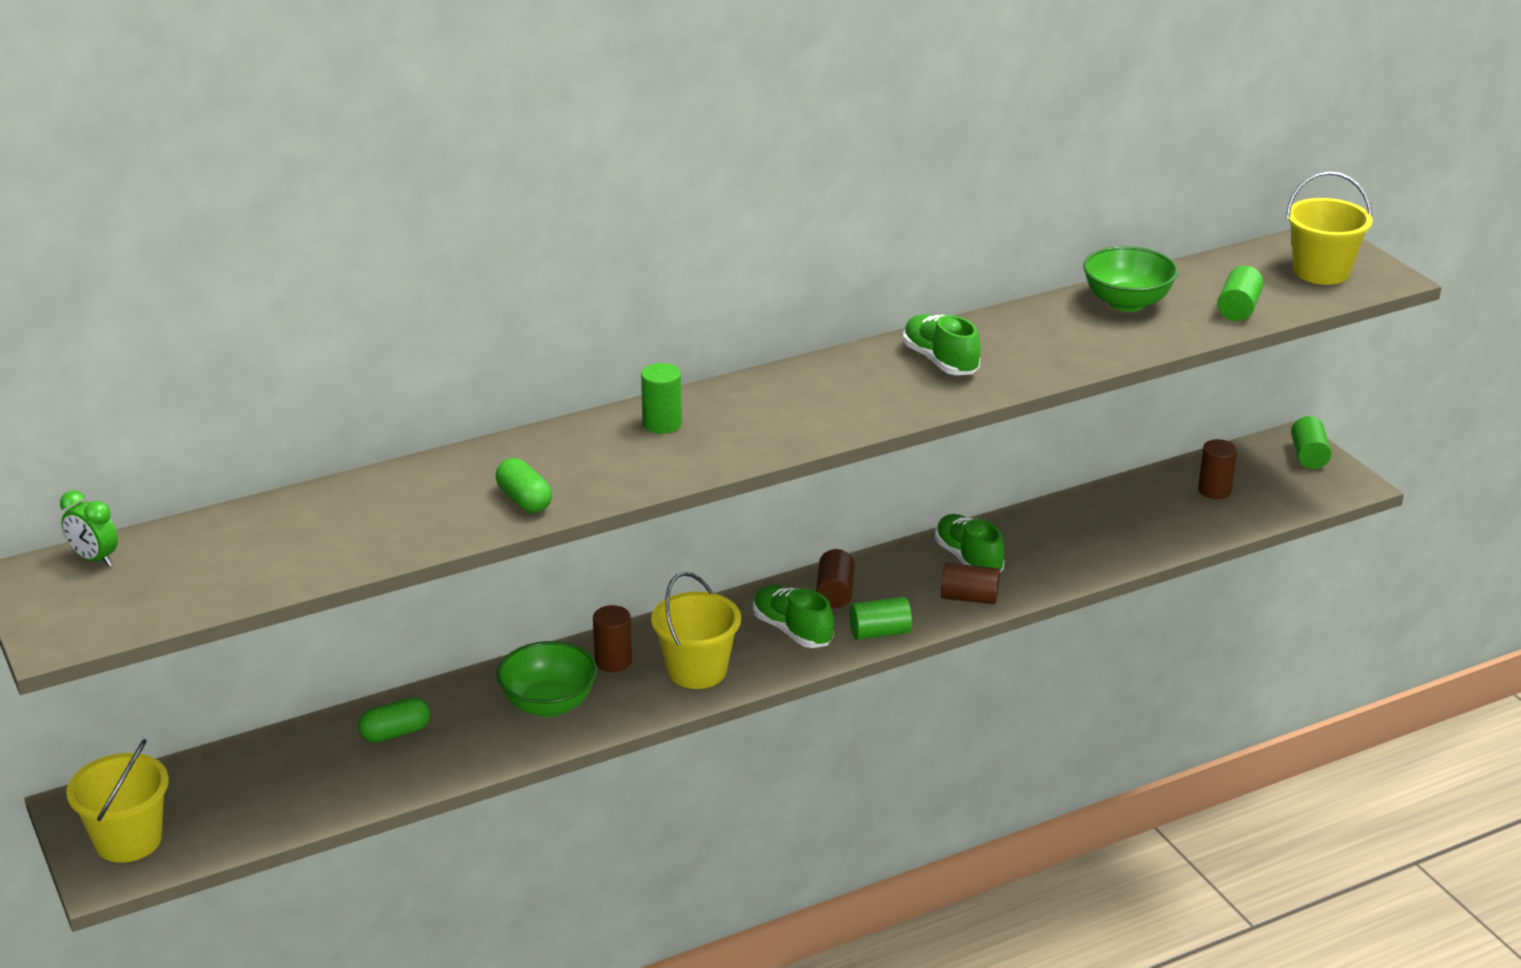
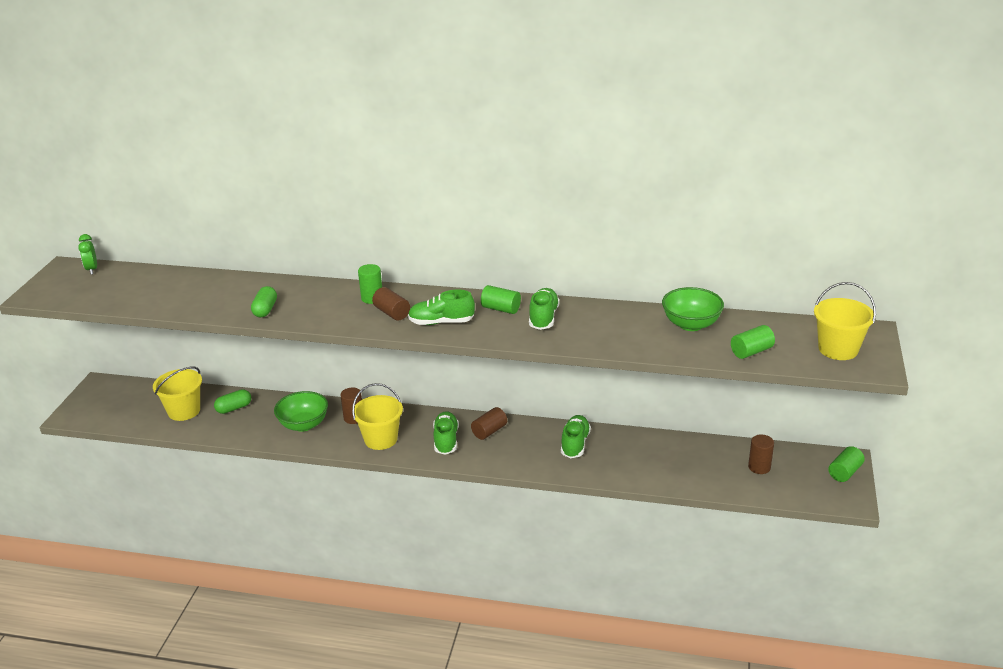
camera: 40 degrees right, 0 degrees up
yellow bucket [66,739,169,863] -> yellow bucket moved to [153,367,202,421]
green capsule [358,697,430,743] -> green capsule turned 45 degrees counterclockwise [214,389,251,414]
green cylinder [849,597,912,640] -> green cylinder moved to [481,285,521,314]
brown cylinder [941,563,1000,604] -> brown cylinder moved to [372,287,410,320]
none -> green shoe [408,290,475,325]

